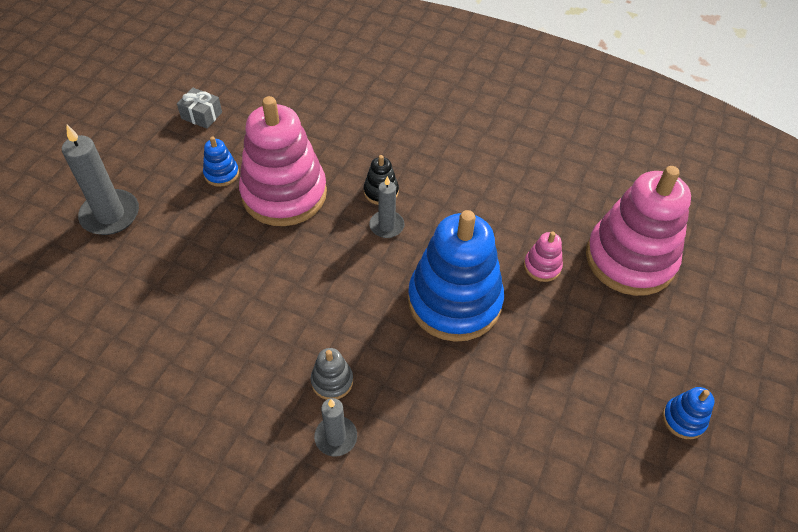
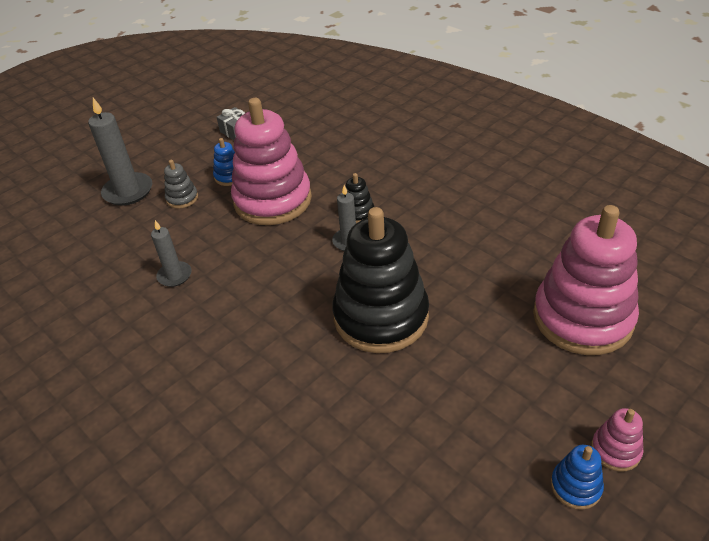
camera: 25 degrees right, 10 degrees down
grey stacking toy [311,348,353,400] -> grey stacking toy moved to [164,160,198,209]
grey candle [314,398,357,456] -> grey candle moved to [151,220,192,287]
blue stacking toy [408,210,504,342] -> black stacking toy [332,207,429,353]
pink stacking toy [524,231,563,282] -> pink stacking toy moved to [591,408,643,472]

